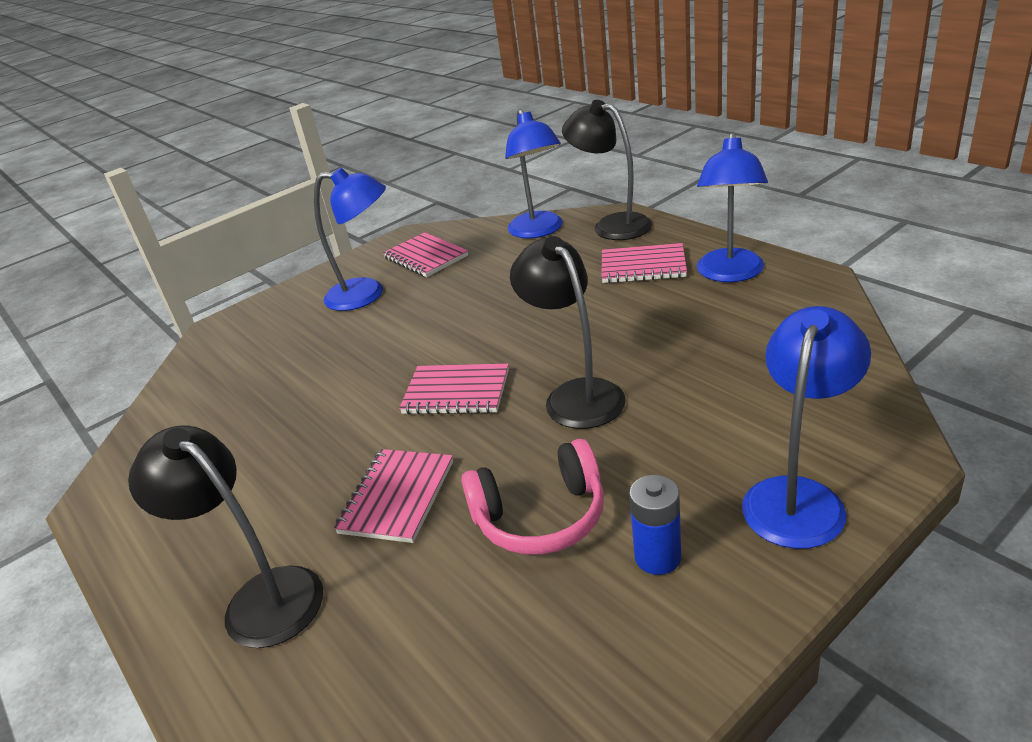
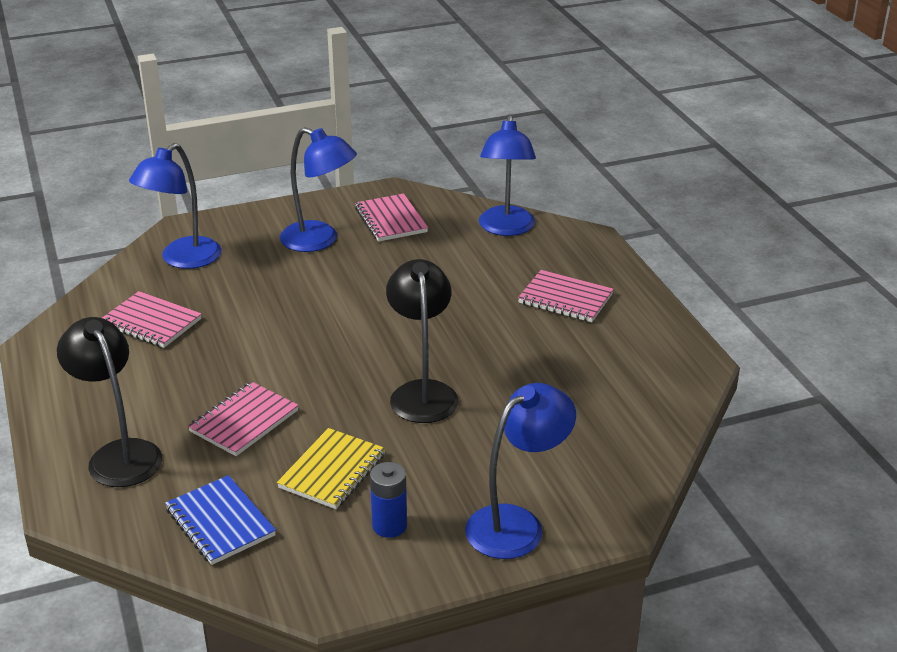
camera: 15 degrees right, 0 degrees up
pink notebook [399,363,509,415] -> pink notebook moved to [102,291,202,348]
pink headphones [461,439,604,555] -> yellow notebook [277,428,386,509]
black lamp [562,100,652,240] -> none
blue lamp [697,132,768,282] -> blue lamp moved to [129,143,221,269]
none -> blue notebook [165,475,276,565]

